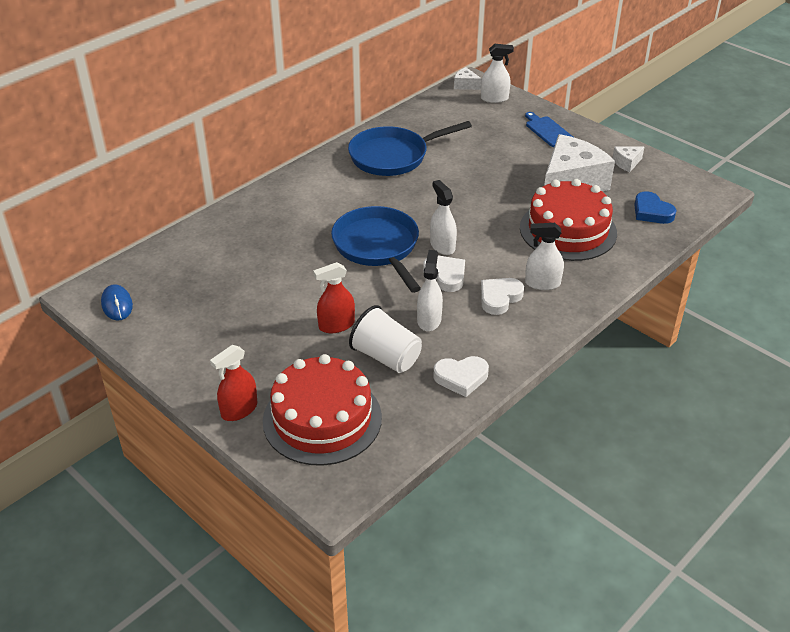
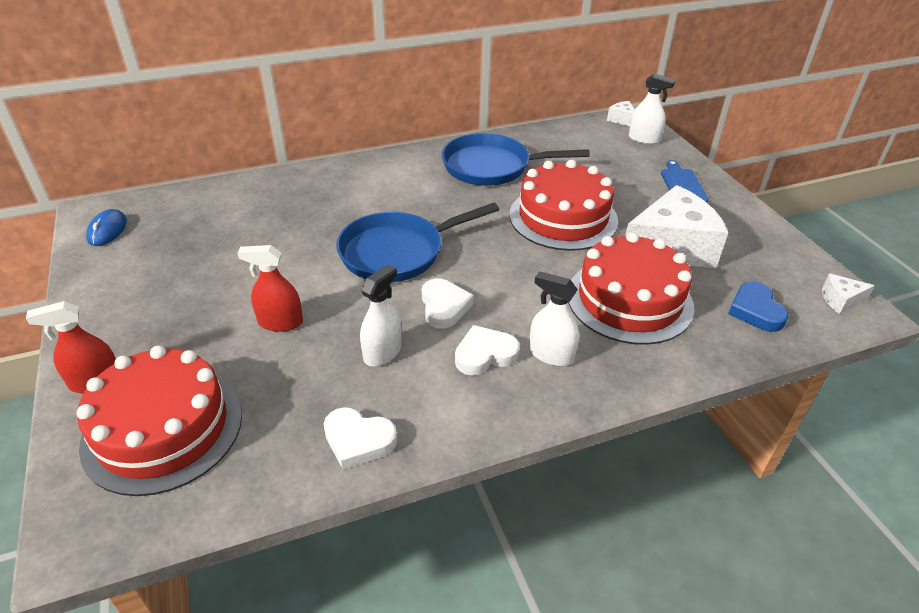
camera: 25 degrees right, 0 degrees up
blue pan [331,206,421,293] -> blue pan turned 120 degrees counterclockwise [336,203,499,282]
white cup [349,305,422,373] -> none
white spray bottle [430,180,457,255] -> none
white cheese [612,147,644,172] -> white cheese moved to [822,273,875,314]
none -> red cake [509,160,618,251]

